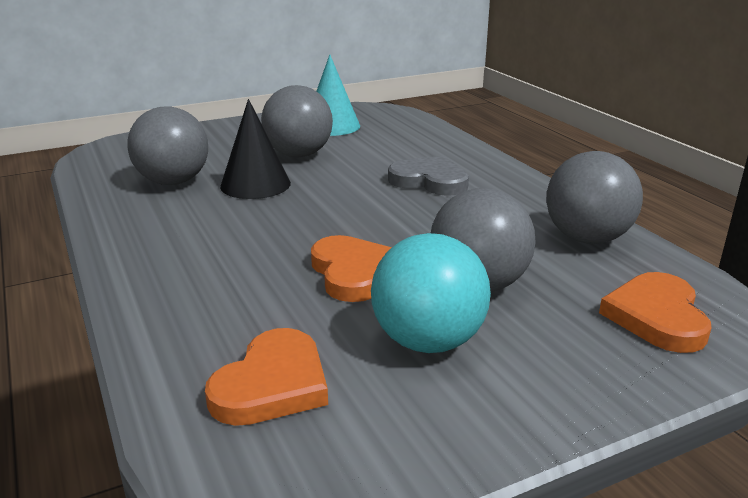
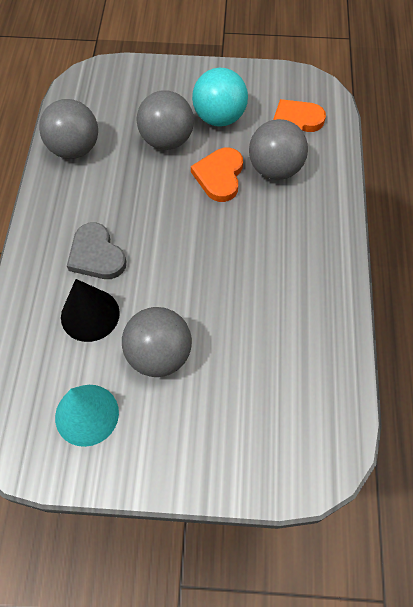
camera: 150 degrees left, 35 degrees up
grey ball [127,106,208,185] -> grey ball moved to [249,119,308,180]
black cone [220,99,291,199] -> black cone moved to [61,279,120,342]
orange heart [599,272,711,353] -> none

